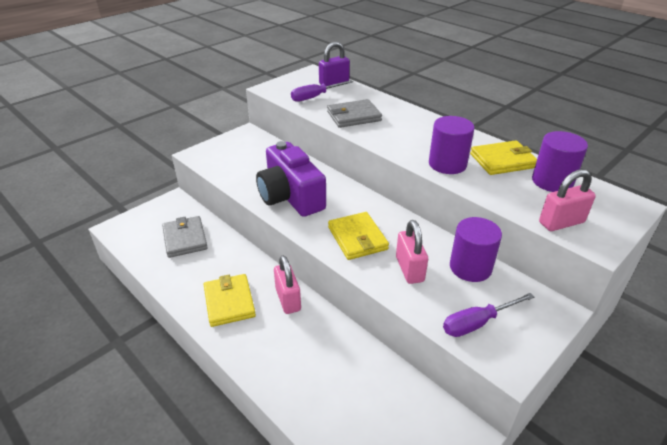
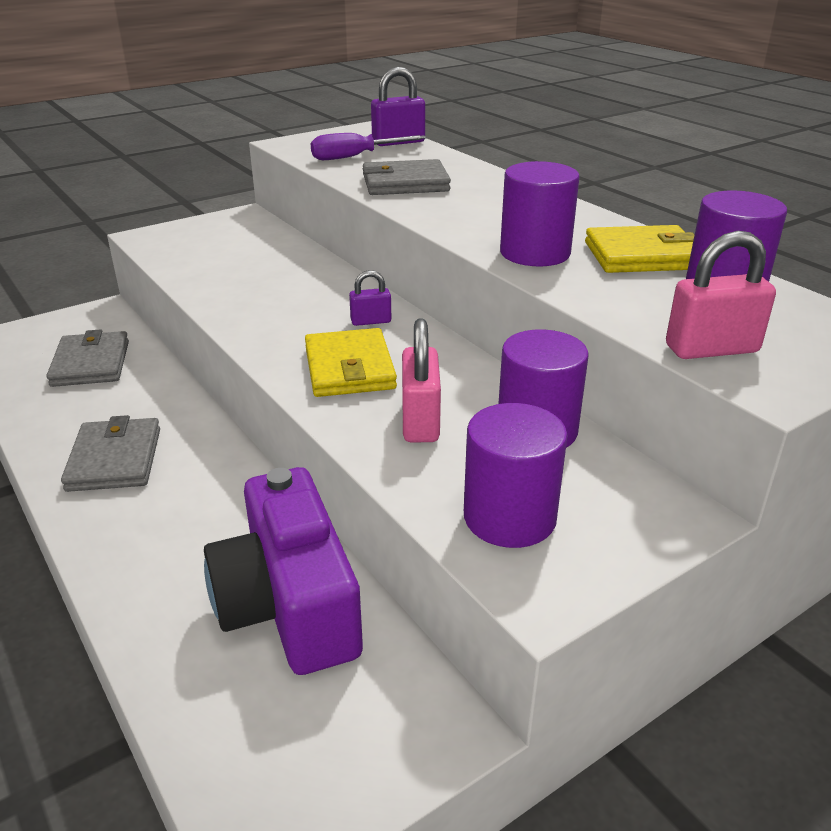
camera: 10 degrees right, 5 degrees down
yellow wallet [204,274,256,327] -> grey wallet [61,415,160,492]
purple camera [256,141,326,217] -> purple camera moved to [204,467,363,675]
pink padlock [274,255,301,314] -> none
purple screwdriver [443,293,534,337] -> purple cylinder [464,403,568,548]
none -> purple padlock [349,270,391,326]

